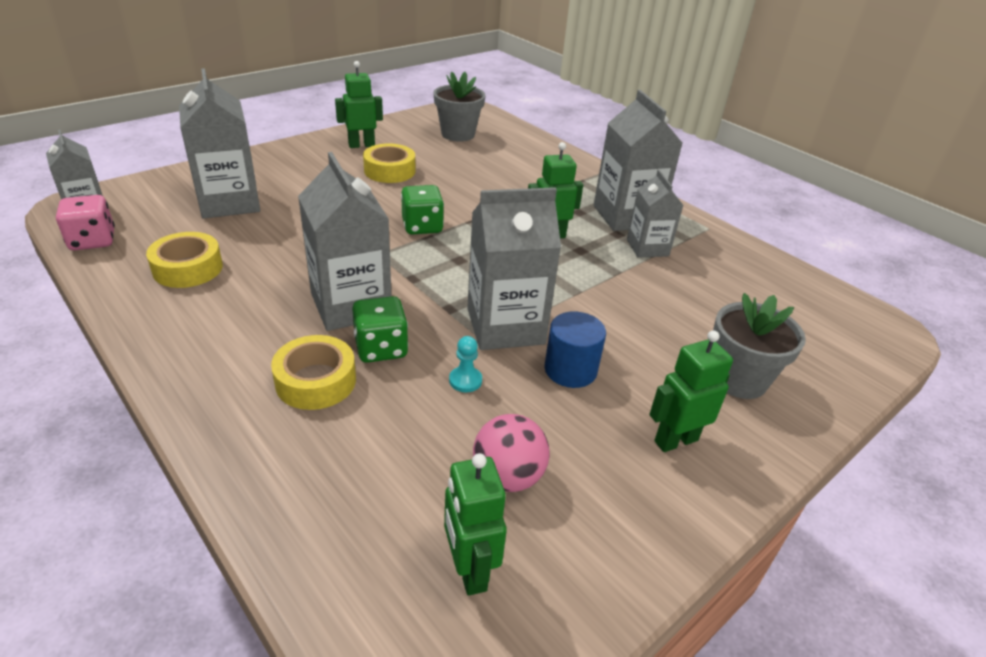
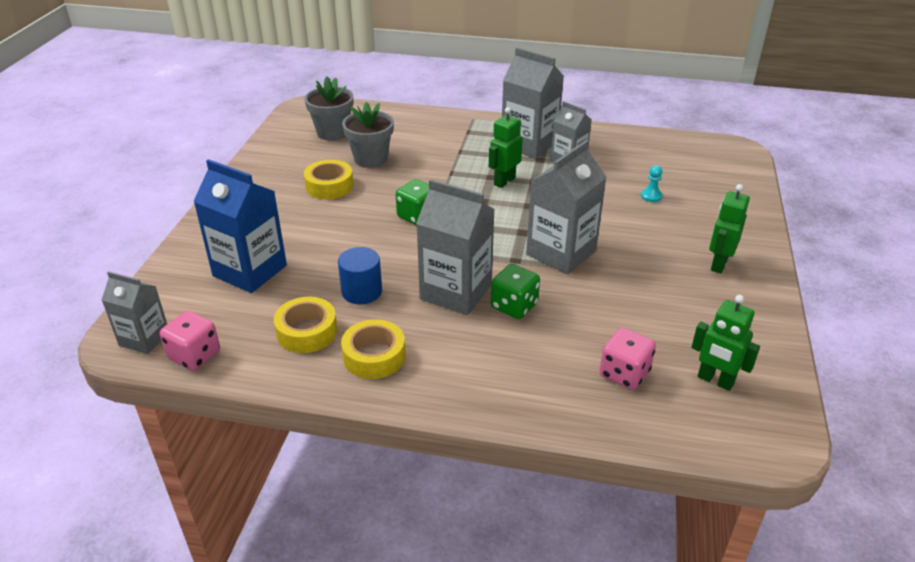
camera: 35 degrees left, 0 degrees up
grey carton [179,68,260,219] -> blue carton [193,159,287,293]
yellow tape [271,335,356,410] -> yellow tape moved to [341,319,406,379]
green robot [335,61,383,148] -> none
turquoise pawn [449,336,482,392] -> turquoise pawn moved to [641,165,663,202]
pink ball [473,414,550,492] -> none
blue cylinder [544,311,606,388] -> blue cylinder moved to [338,247,382,304]
grey flower pot [713,293,806,399] -> grey flower pot moved to [342,102,394,168]
none -> pink dice [600,328,656,390]

